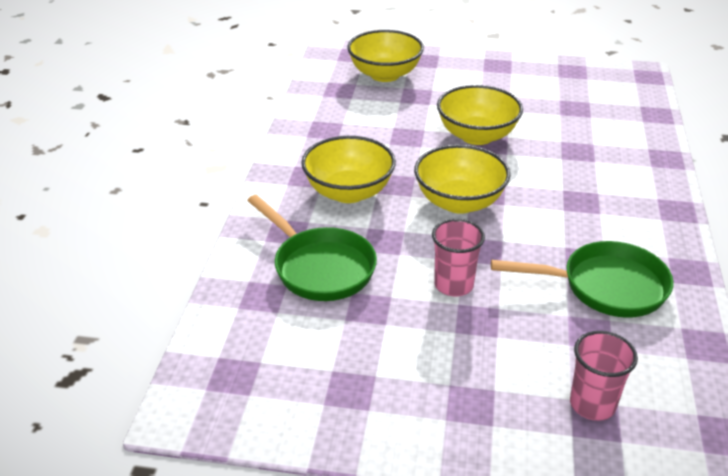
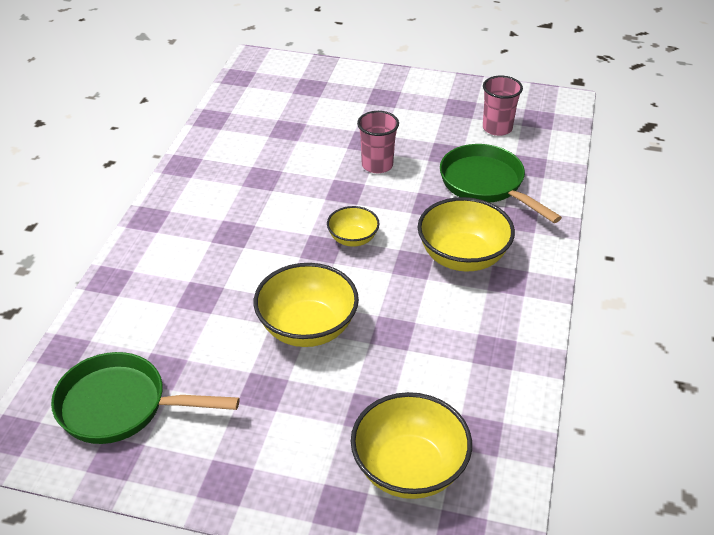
camera: 175 degrees left, 5 degrees up
yellow bowl [414,145,511,214] -> yellow bowl [327,206,379,247], size x0.56
green pan [491,241,674,318] -> green pan moved to [51,352,240,444]
pink cup [570,331,638,421] -> pink cup moved to [483,76,523,136]

